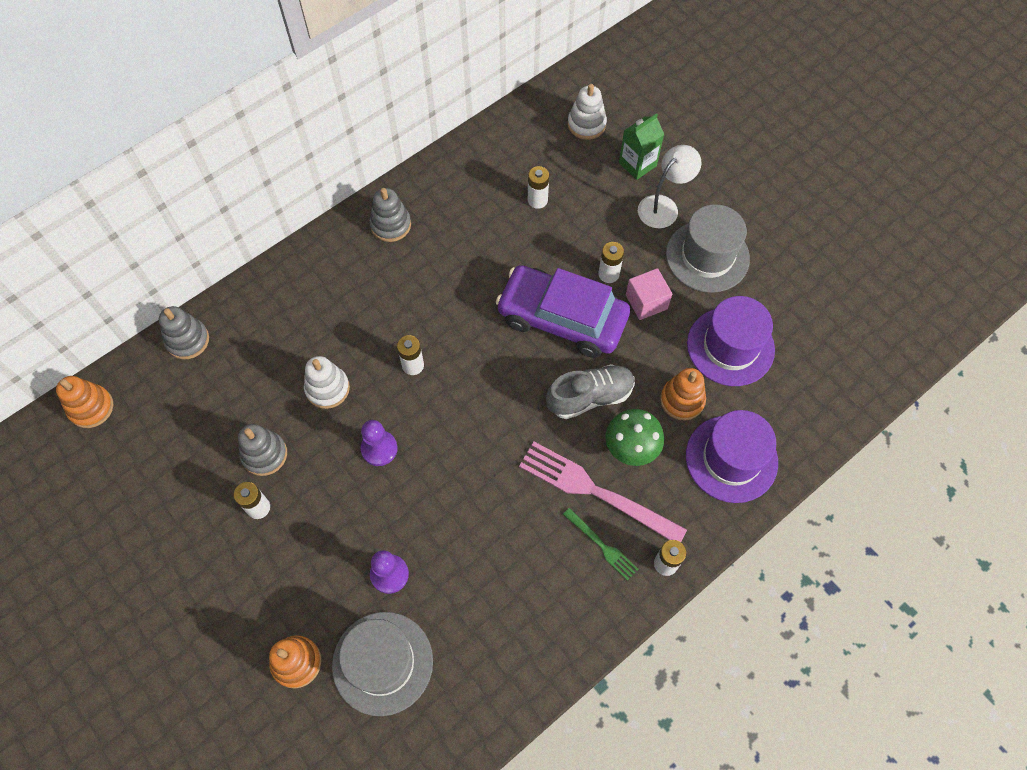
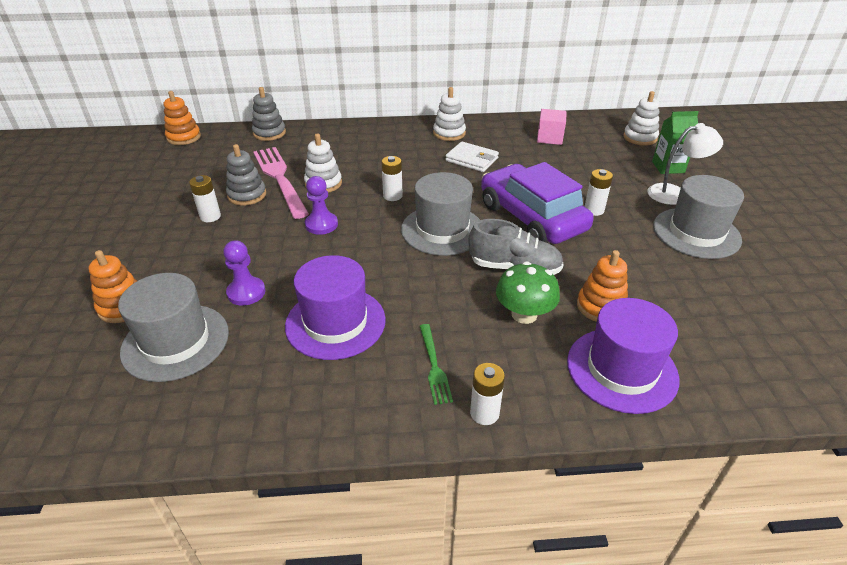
camera: 35 degrees right, 25 degrees down
grey stacking toy [369,188,411,242] -> white stacking toy [433,87,466,141]
pink fork [519,442,687,542] -> pink fork moved to [253,147,309,219]
white battery [528,166,549,209] -> none
pink cube [626,268,672,320] -> pink cube moved to [537,109,567,145]
purple hat [687,296,775,386] -> purple hat moved to [285,255,386,360]
none -> grey hat [401,172,480,256]
none -> white wallet [445,142,499,172]

